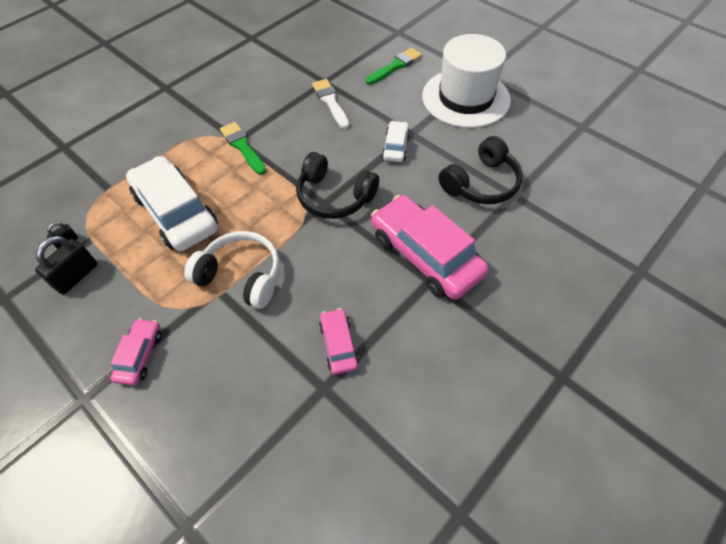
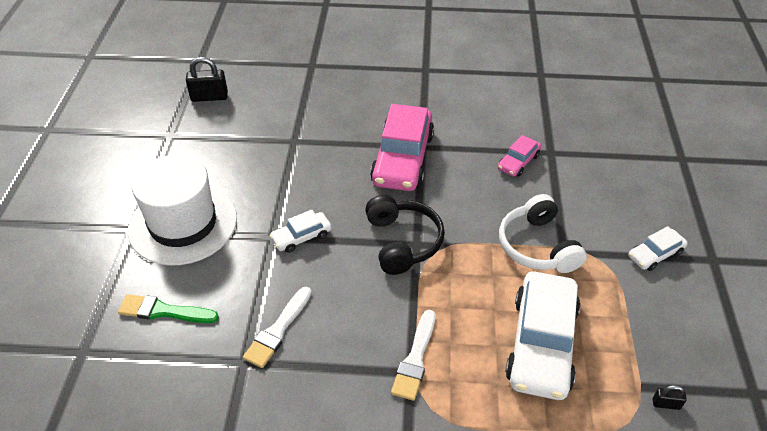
camera: 130 degrees left, 10 degrees down
black padlock [35,236,98,294] -> black padlock moved to [186,57,228,102]
pink car [110,318,162,386] -> white car [628,226,688,271]
green brush [220,122,266,175] -> white brush [391,310,435,401]
black headphones [439,136,523,204] -> none

